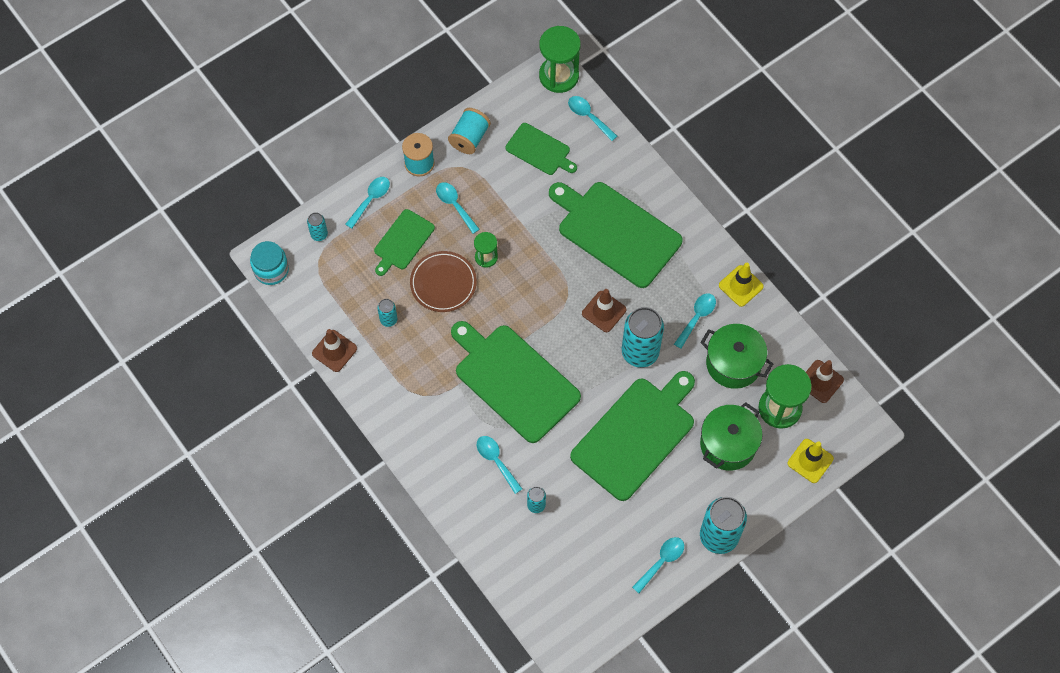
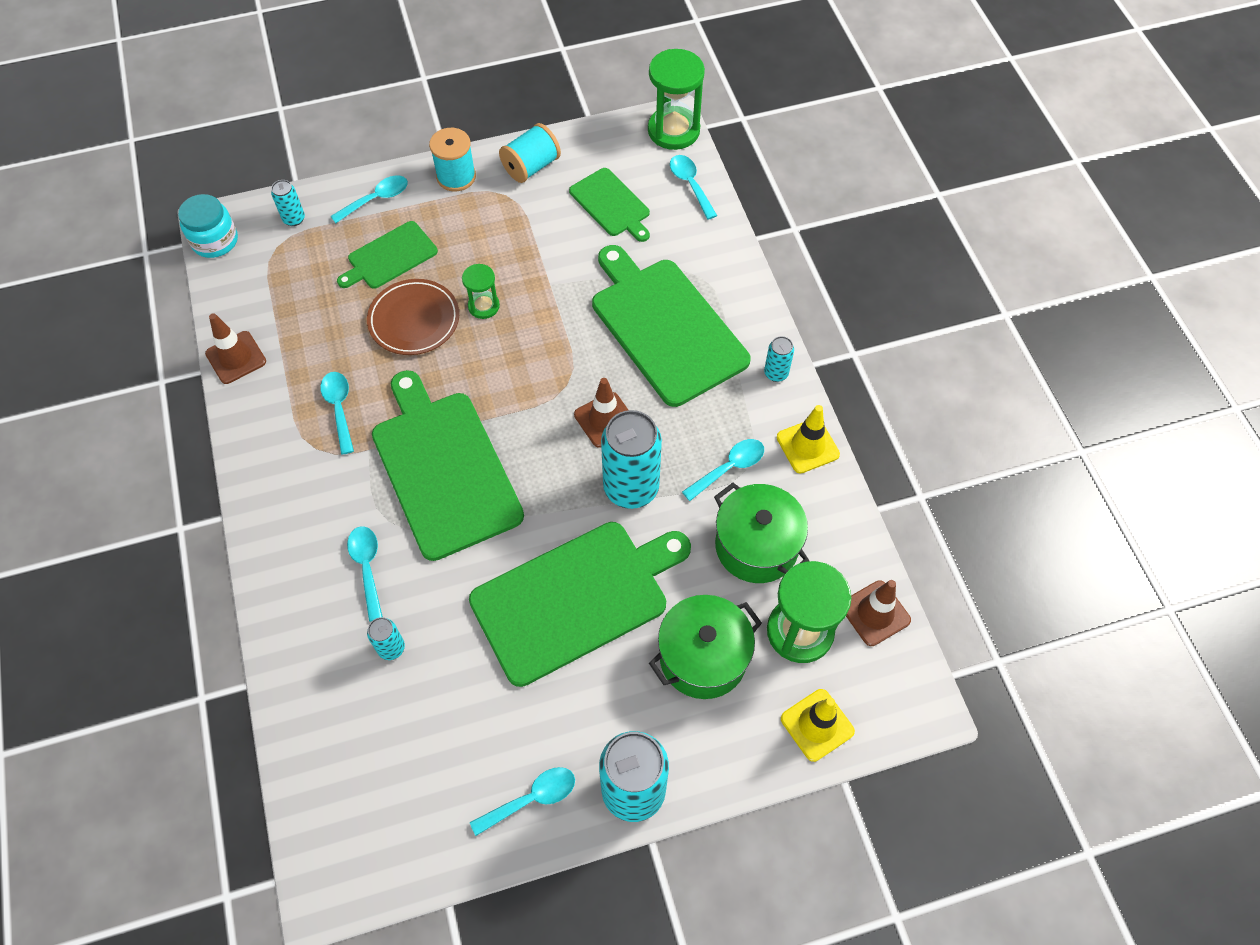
camera: 20 degrees right, 5 degrees down
turquoise can [377,299,397,327] -> turquoise can moved to [764,336,794,382]
turquoise spoon [436,182,480,234] -> turquoise spoon moved to [320,372,354,455]

